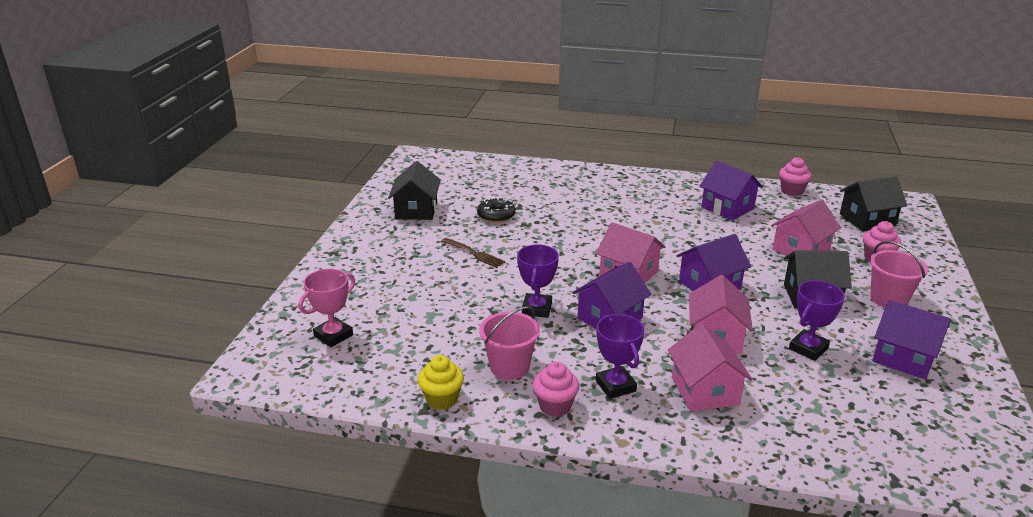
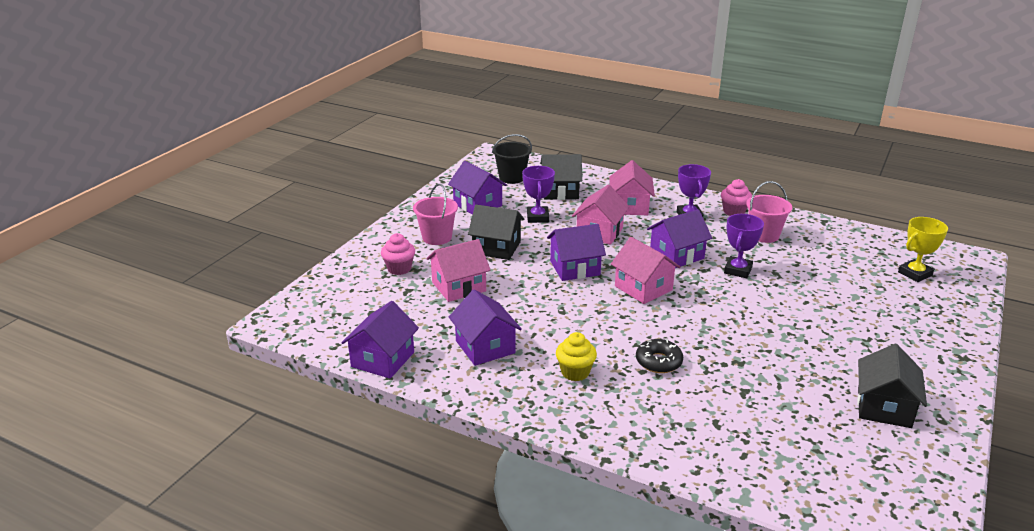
camera: 165 degrees left, 0 degrees up
pink trophy [299,269,355,347] -> yellow trophy [898,217,948,282]
yellow cupcake [418,355,464,410] -> yellow cupcake moved to [556,332,597,381]
brown fork [441,238,505,268] -> none
black donut [477,197,515,223] -> black donut moved to [636,339,683,373]
pink cupcake [779,157,812,196] -> purple house [341,301,419,379]
purple trophy [789,280,845,361] -> purple trophy turned 60 degrees counterclockwise [522,166,555,223]
black house [840,176,907,231] -> black house moved to [540,154,582,200]
none -> black bucket [492,134,532,184]

